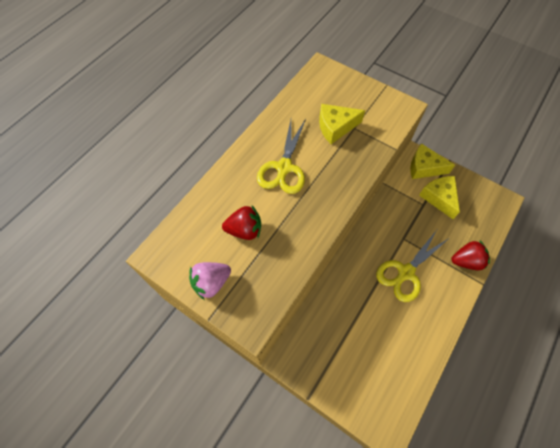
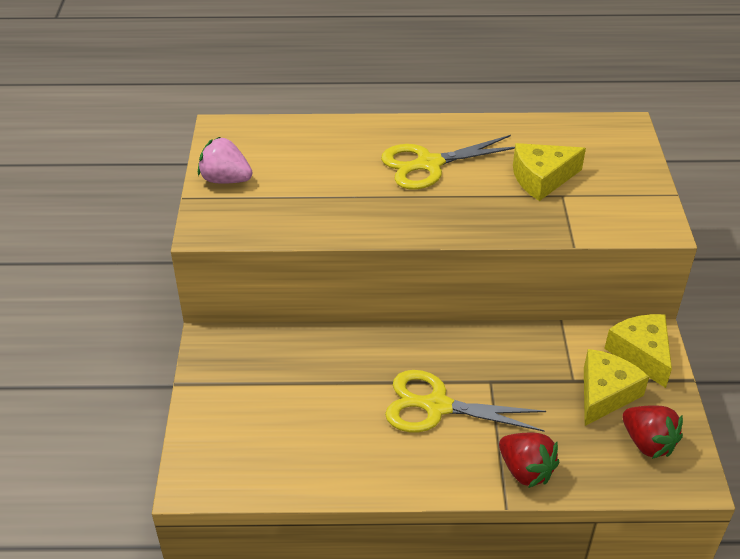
camera: 55 degrees right, 20 degrees down
red strawberry [222,206,261,240] -> red strawberry moved to [622,405,683,459]
yellow cheese [319,104,365,144] -> yellow cheese turned 60 degrees counterclockwise [513,143,586,201]

